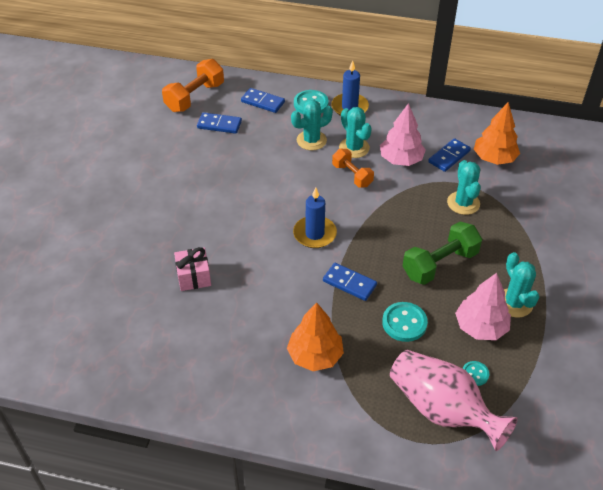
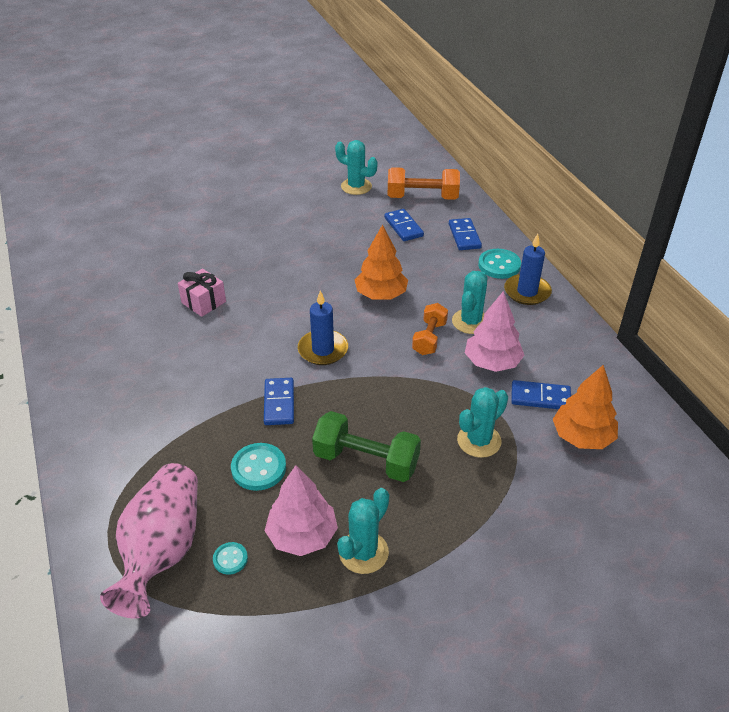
camera: 55 degrees right, 5 degrees down
orange tree [287,302,344,371] -> orange tree moved to [355,224,408,300]
turquoise cactus [291,100,333,150] -> turquoise cactus moved to [335,140,378,195]

